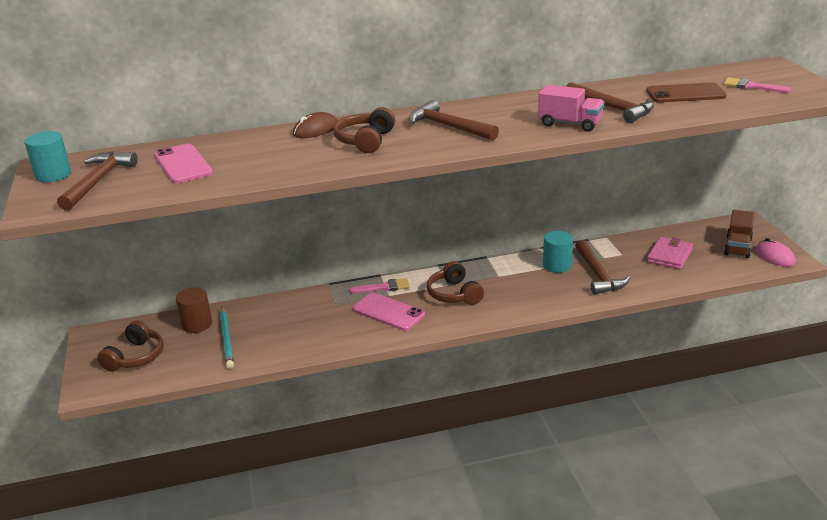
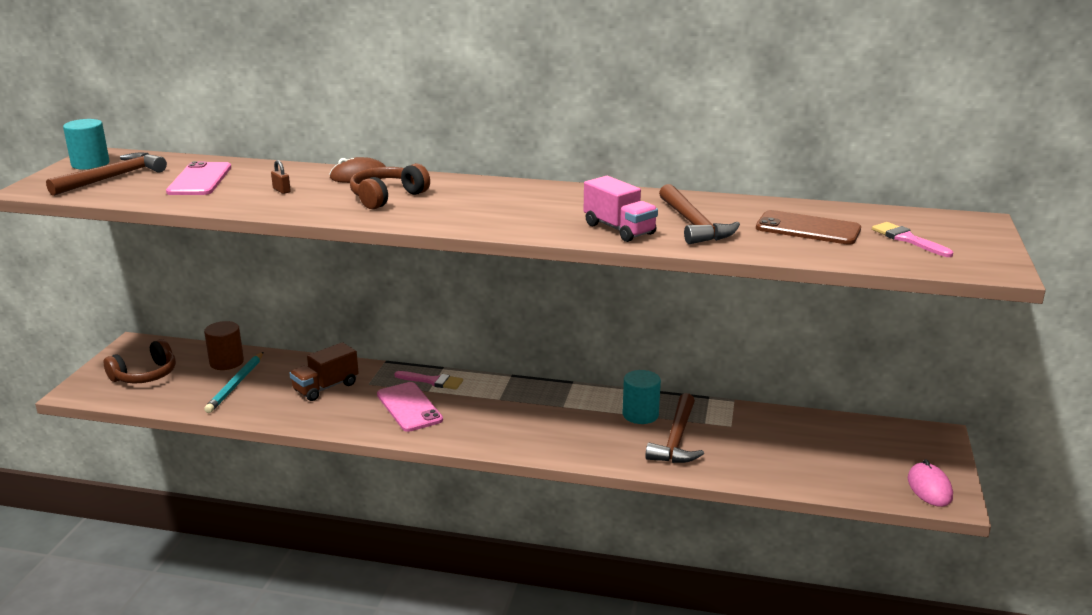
camera: 25 degrees right, 5 degrees down
brown hammer [409,100,499,141] -> none
brown headphones [427,261,484,305] -> none
pink wallet [647,237,693,269] -> none
brown truck [724,210,754,258] -> brown truck moved to [290,342,359,401]
none -> brown padlock [271,160,291,194]

